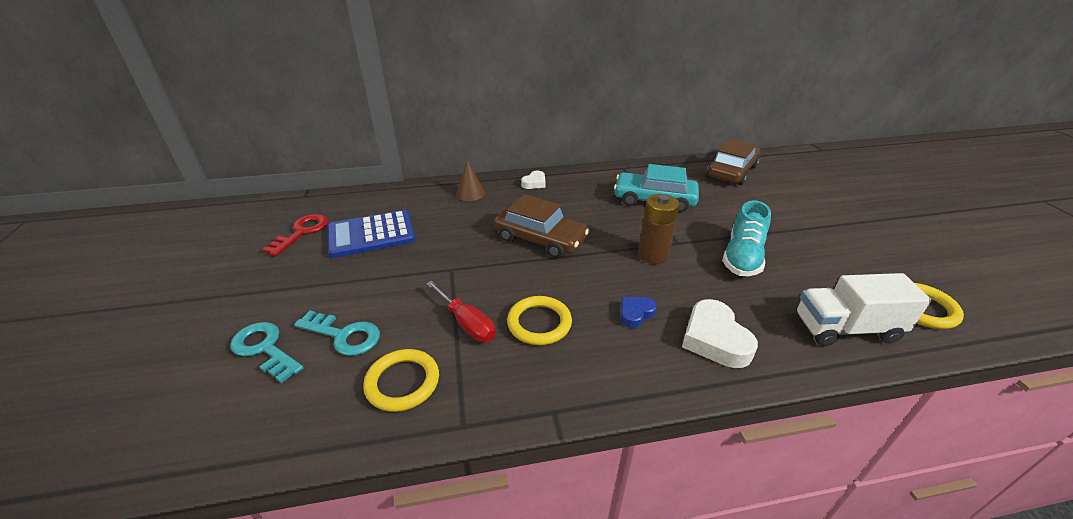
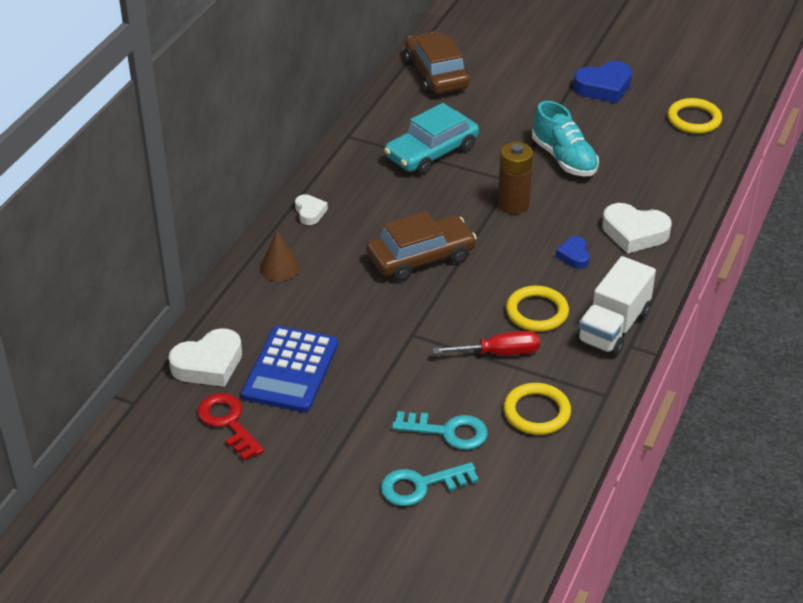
camera: 55 degrees left, 5 degrees up
turquoise key [294,311,380,356] -> turquoise key turned 45 degrees clockwise [392,411,488,450]
white truck [796,273,931,346] -> white truck moved to [576,256,656,356]
none -> white heart [169,328,242,387]
none -> blue heart [573,61,632,103]

